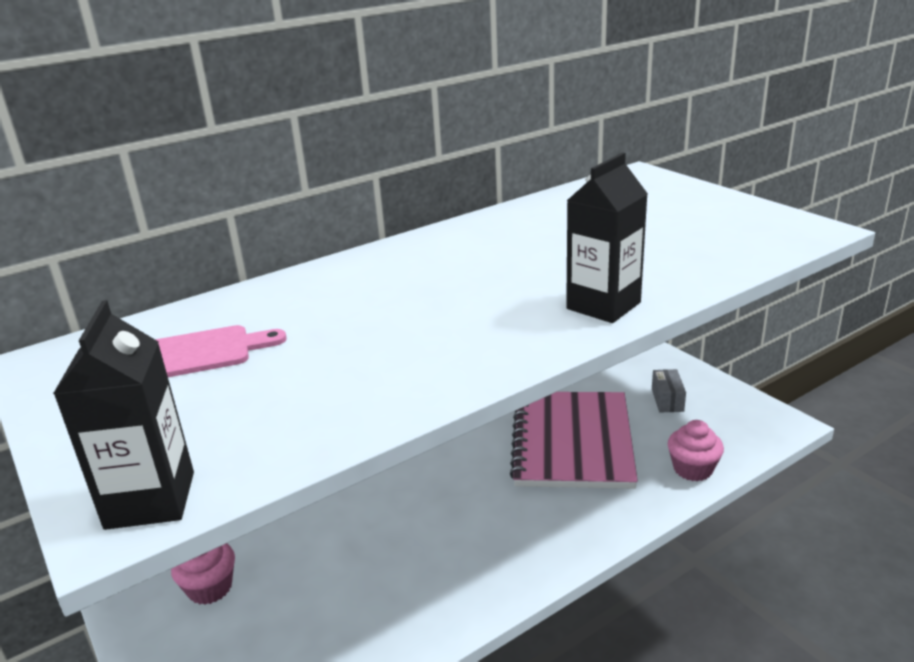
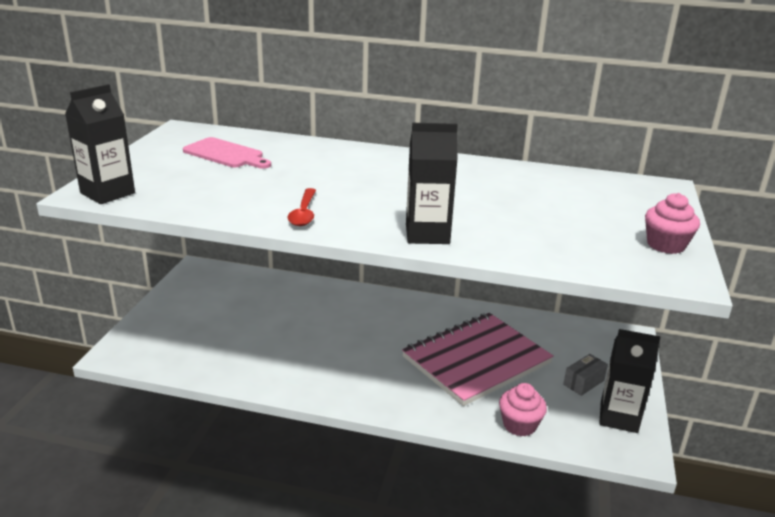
camera: 45 degrees right, 0 degrees up
pink cupcake [171,543,235,605] -> pink cupcake moved to [645,193,700,254]
none -> red spoon [287,188,316,226]
none -> black carton [599,329,660,433]

